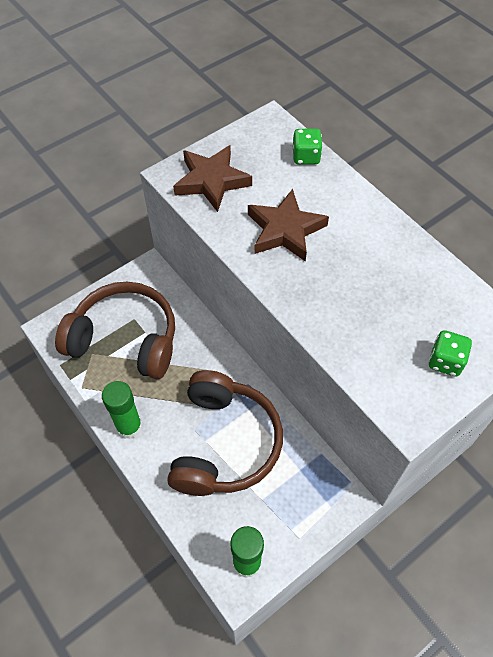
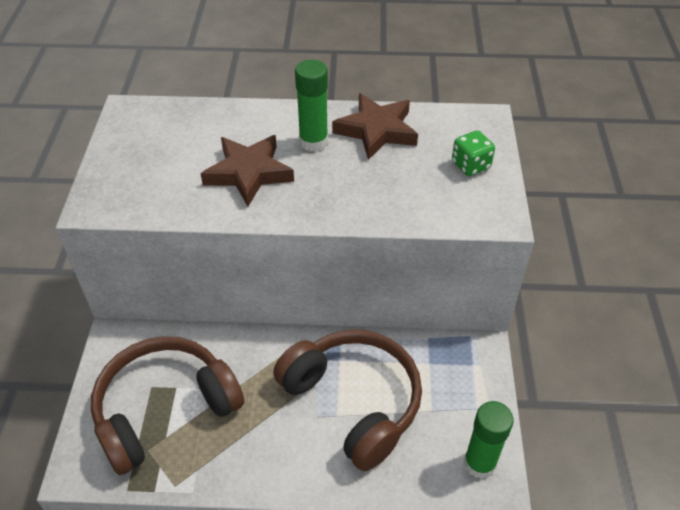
camera: 50 degrees left, 10 degrees down
green glue stick [102,381,142,439] -> green glue stick moved to [295,60,328,151]
brown star [173,145,252,212] -> brown star moved to [332,93,418,160]
green dice [293,129,323,164] -> none

